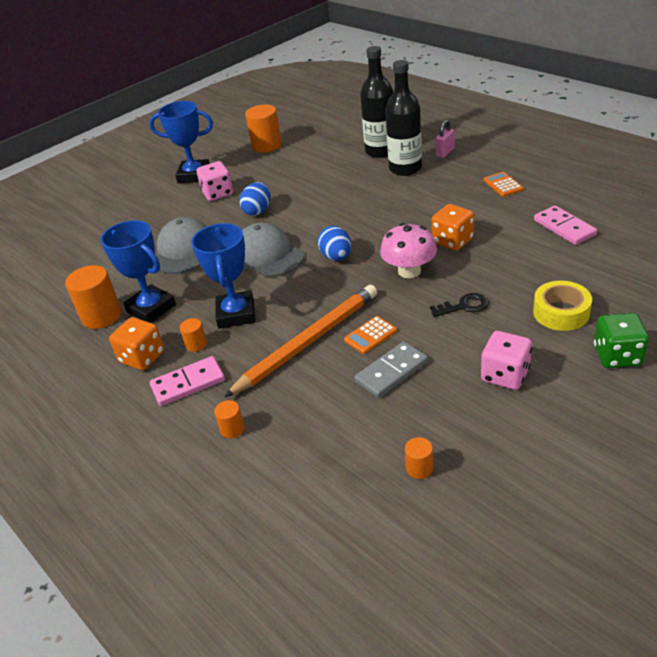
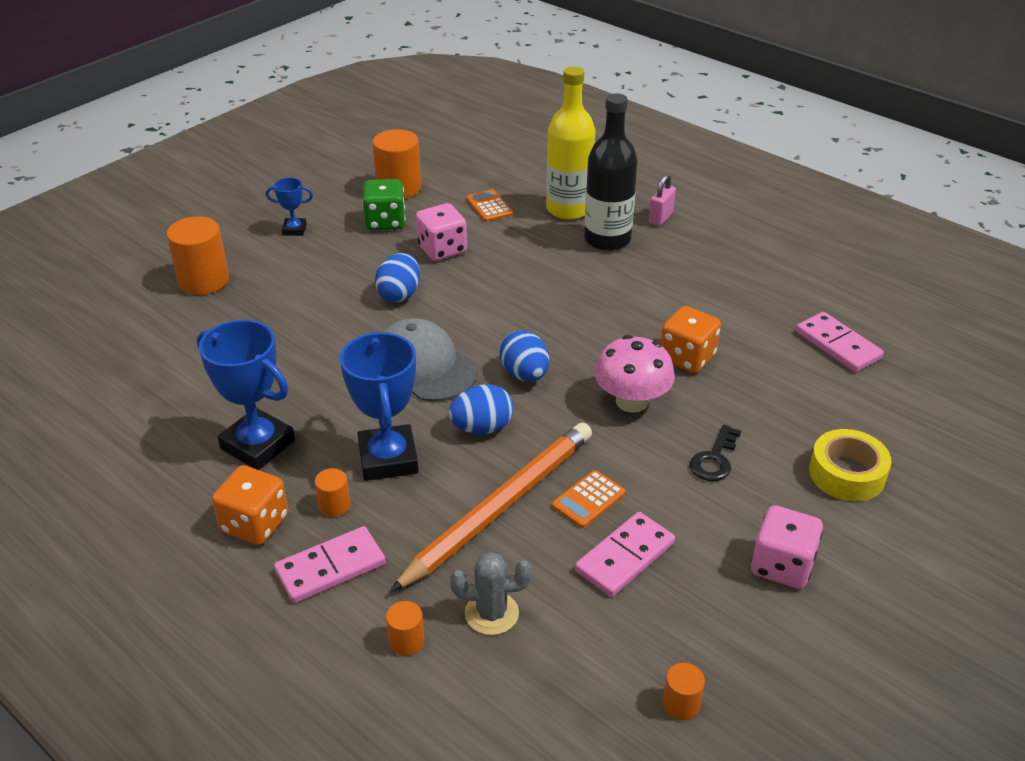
camera: 10 degrees left, 0 degrees up
orange cylinder [65,265,121,329] -> orange cylinder moved to [166,216,229,295]
blue trophy [149,101,213,183] -> blue trophy [266,178,313,236], size x0.50
grey cap [156,217,207,274] -> none
pink dice [197,161,233,201] -> pink dice moved to [415,203,467,261]
grey domino [354,341,428,398] -> pink domino [575,512,675,597]
black bottle [360,46,393,158] -> yellow bottle [546,66,596,220]
black key [430,293,489,317] -> black key turned 135 degrees clockwise [690,425,741,481]
orange calculator [484,172,523,197] -> orange calculator moved to [466,189,513,222]
green dice [594,313,649,368] -> green dice moved to [362,179,405,231]
none -> blue egg [448,384,514,434]
none -> grey cactus [450,552,532,635]

